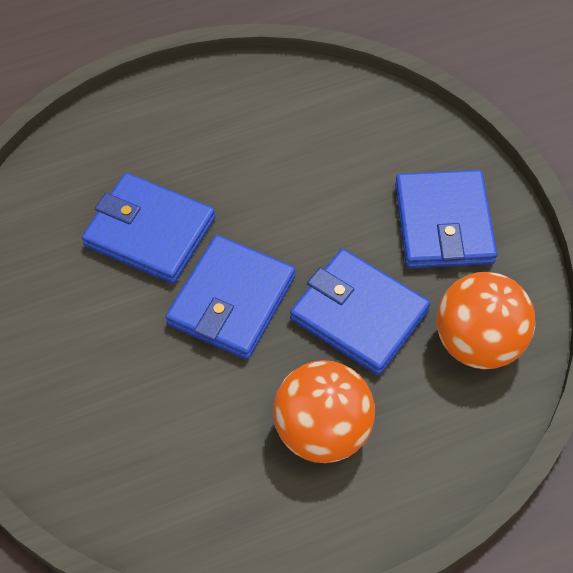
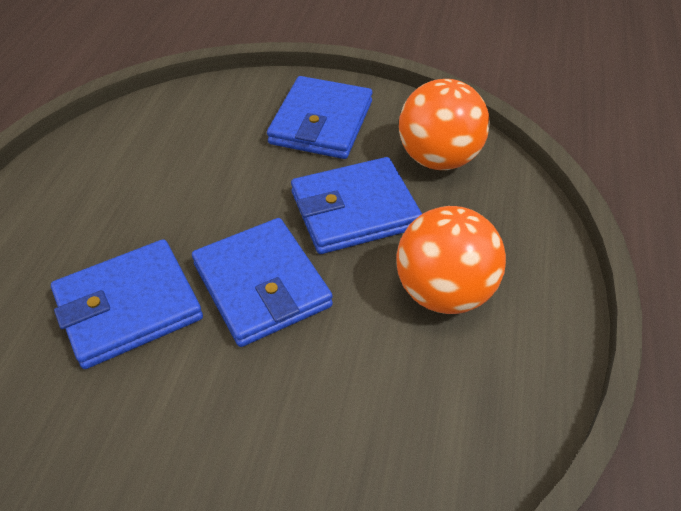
camera: 55 degrees left, 10 degrees down
blue wallet [395,170,497,268] -> blue wallet turned 75 degrees clockwise [267,76,372,159]

